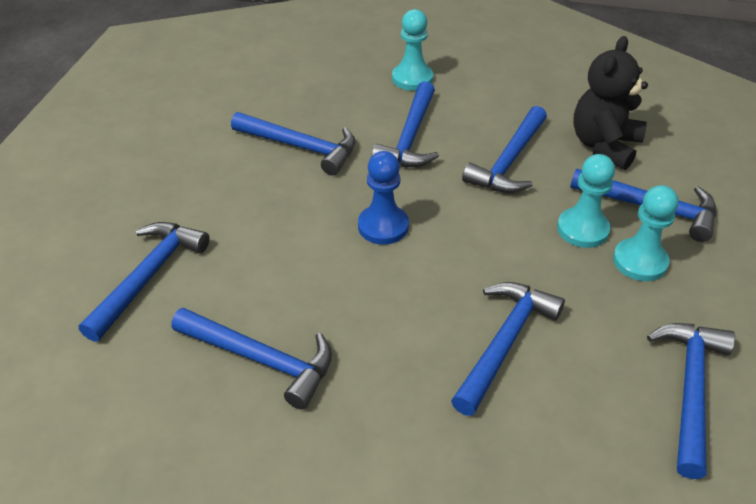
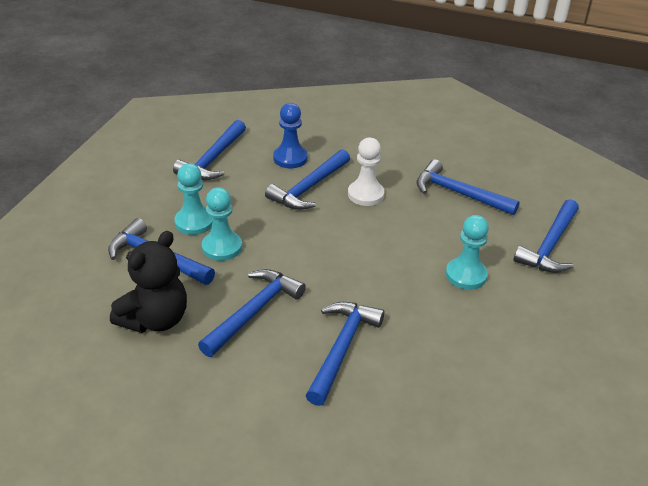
camera: 175 degrees left, 5 degrees down
blue hammer [231,112,356,175] -> none
blue pawn [358,151,409,245] -> blue pawn moved to [273,103,308,168]
turquoise pawn [392,9,433,91] -> turquoise pawn moved to [446,215,489,290]
none -> white pawn [348,138,384,206]

